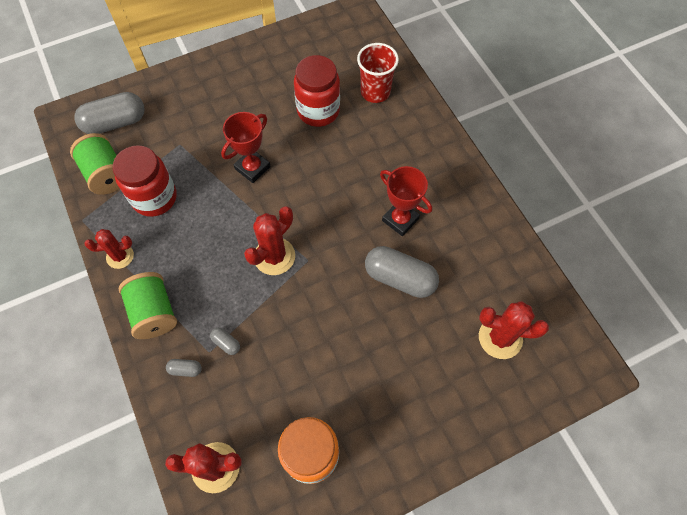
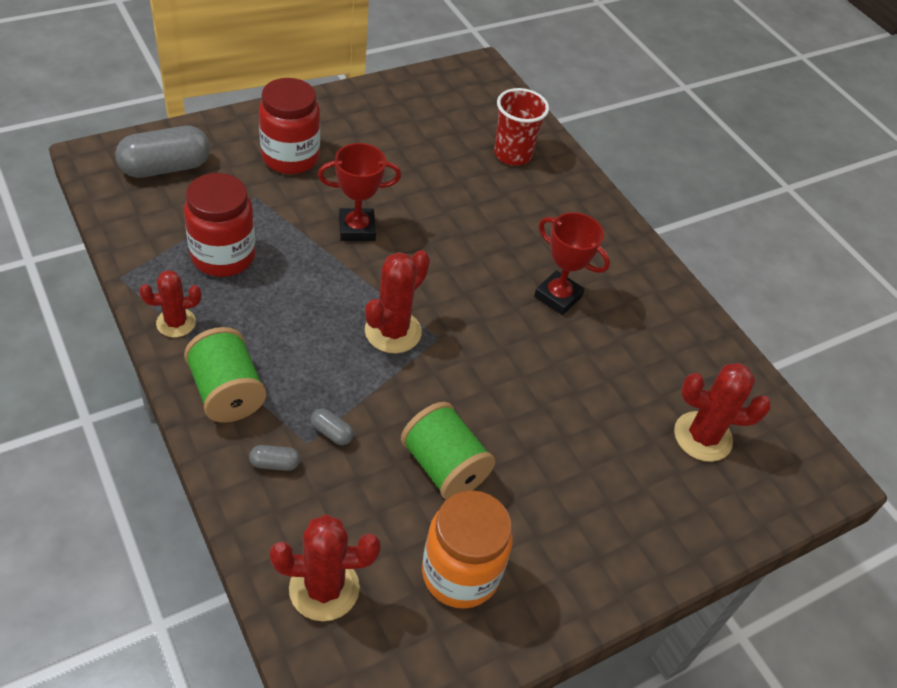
camera: 10 degrees left, 15 degrees down
green spool [70,133,120,195] -> green spool moved to [401,402,495,500]
red trophy [221,112,271,183] -> red trophy turned 45 degrees clockwise [318,143,401,241]
red jar [294,55,340,127] -> red jar moved to [259,78,320,174]
grey capsule [365,246,439,298] -> none

